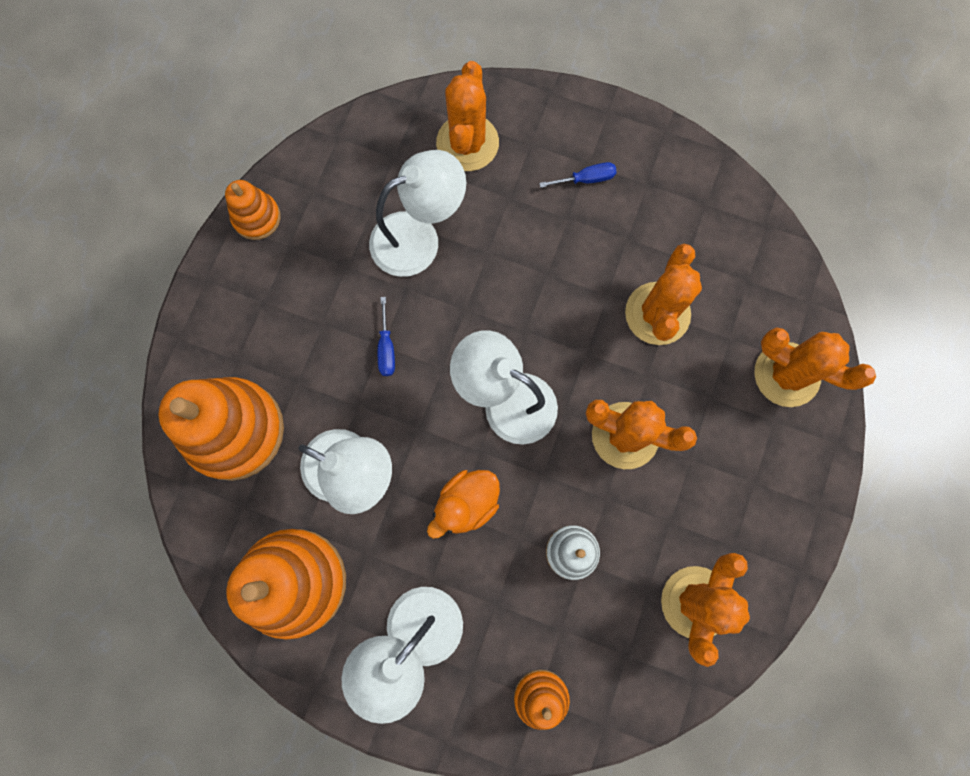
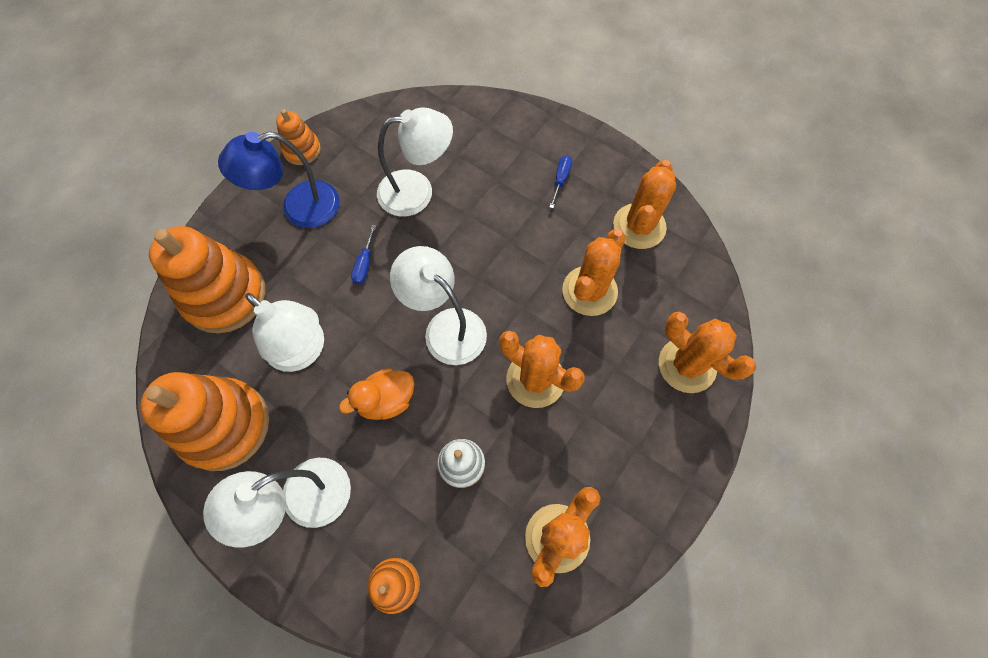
camera: 15 degrees right, 10 degrees down
orange cactus [436,61,499,171] -> orange cactus moved to [613,160,676,249]
blue screwdriver [539,162,617,188] -> blue screwdriver turned 75 degrees counterclockwise [549,155,572,208]
none -> blue lamp [218,132,340,228]

